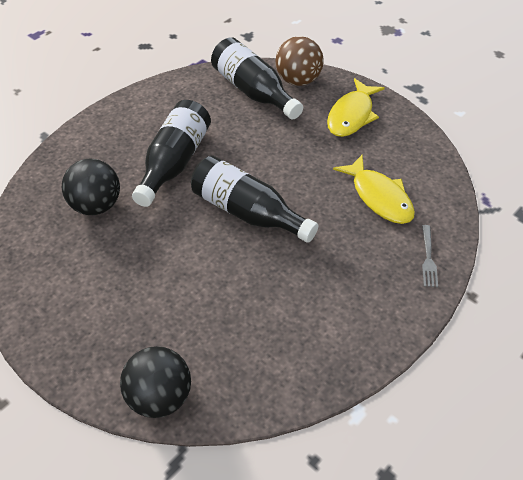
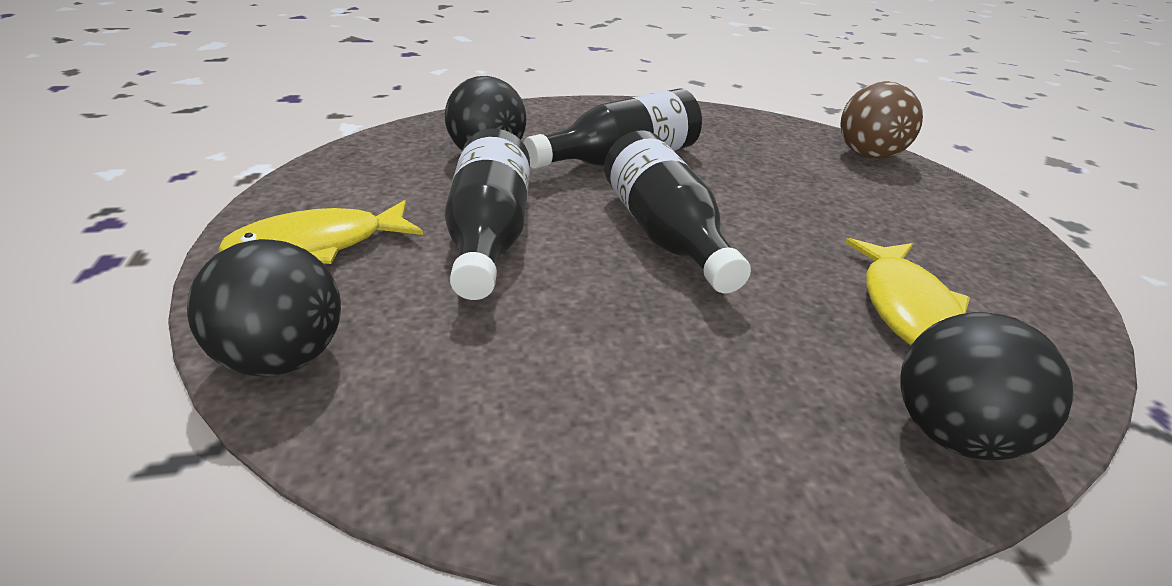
camera: 35 degrees right, 15 degrees down
black bottle [211,37,303,119] -> black bottle moved to [445,129,530,300]
yellow fish [327,78,385,137] -> yellow fish moved to [218,200,423,264]
grey fork [422,225,438,287] -> black ball [900,312,1074,460]

